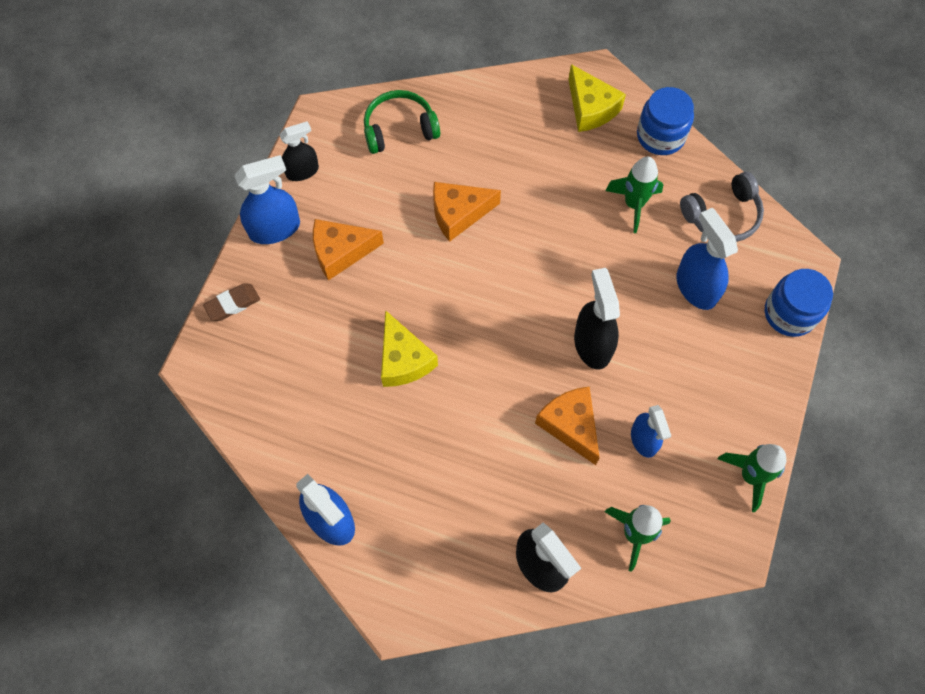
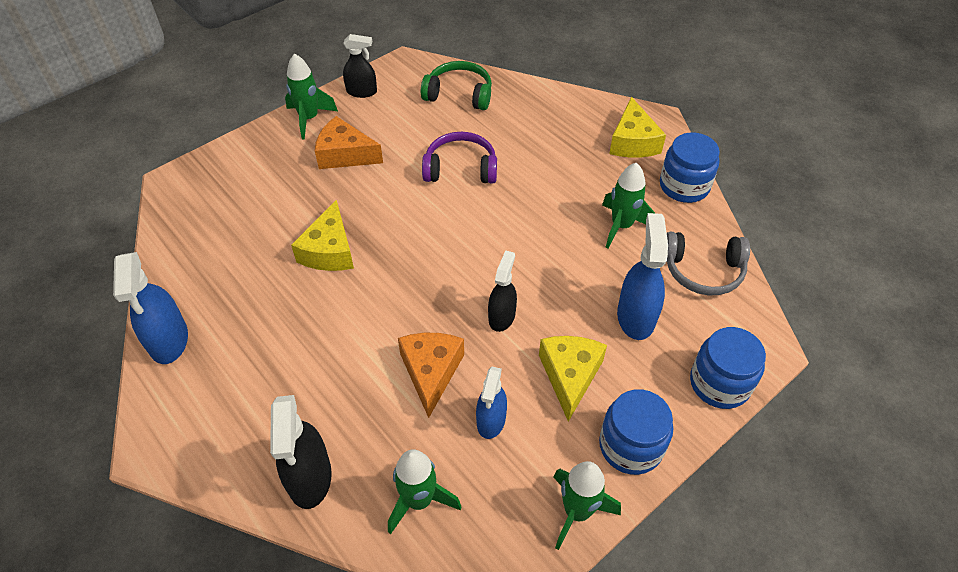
camera: 30 degrees right, 15 degrees down
brown eraser [203,283,260,321] -> none
blue spray bottle [234,155,300,244] -> green rocket [285,53,338,139]
orange cheese [433,182,501,242] -> purple headphones [422,132,497,184]
black spray bottle [574,268,620,370] -> black spray bottle [488,250,517,332], size x0.66
none -> yellow cheese [539,336,607,422]
none -> blue jar [599,389,673,475]

